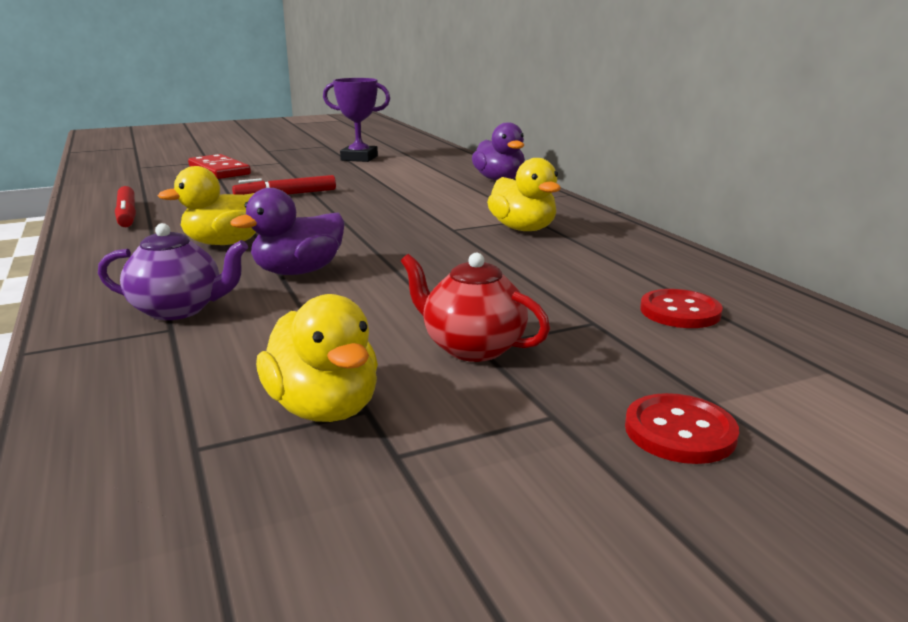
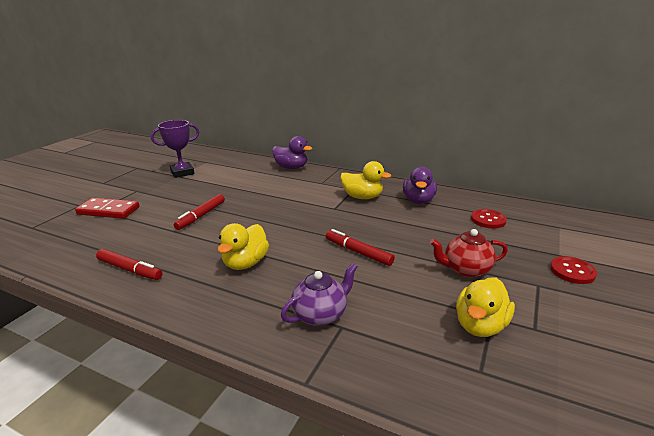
camera: 40 degrees left, 5 degrees up
purple duck [230,188,345,275] -> purple duck moved to [403,167,437,204]
yellow duck [256,294,378,422] -> yellow duck turned 105 degrees clockwise [456,277,515,337]
none -> red marker [326,229,395,266]

